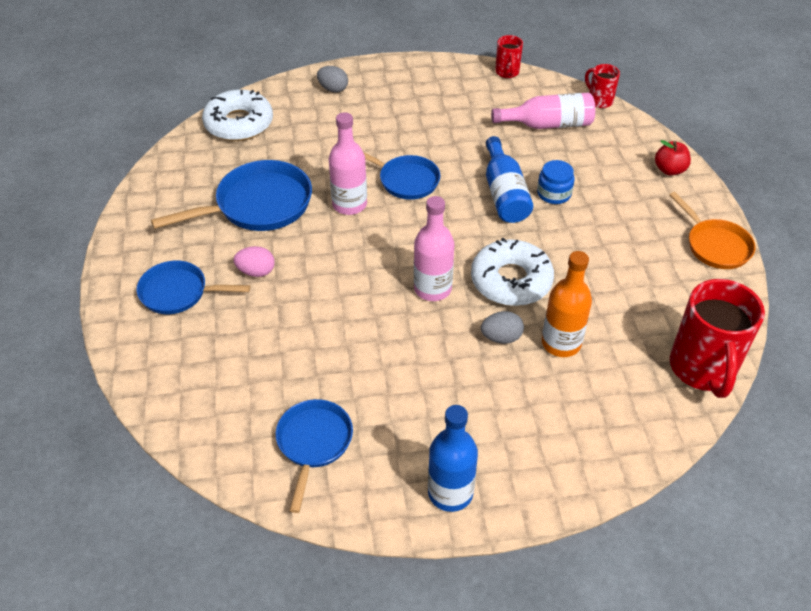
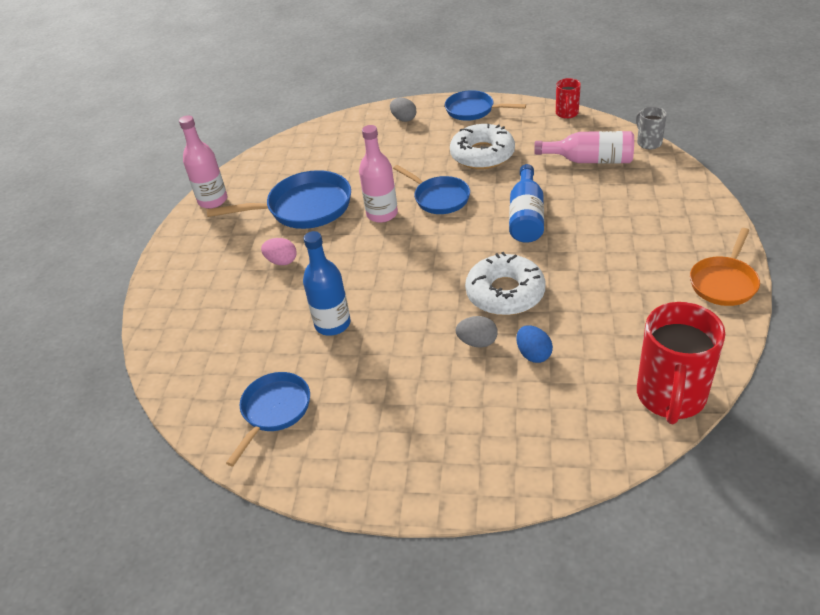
camera: 20 degrees right, 5 degrees down
blue pan [137,261,250,314] -> blue pan moved to [445,90,526,121]
white donut [202,89,273,141] -> white donut moved to [450,124,515,169]
pink bottle [414,196,454,301] -> pink bottle moved to [179,115,227,209]
blue bottle [428,405,478,512] -> blue bottle moved to [303,231,351,336]
blue jar [537,160,574,204] -> none
orange bottle [542,251,592,357] -> blue egg [516,325,553,363]
red mug [585,64,620,108] -> grey mug [636,107,667,149]
red apple [655,140,691,176] -> none
orange pan [670,192,755,269] -> orange pan turned 45 degrees clockwise [690,228,760,306]

